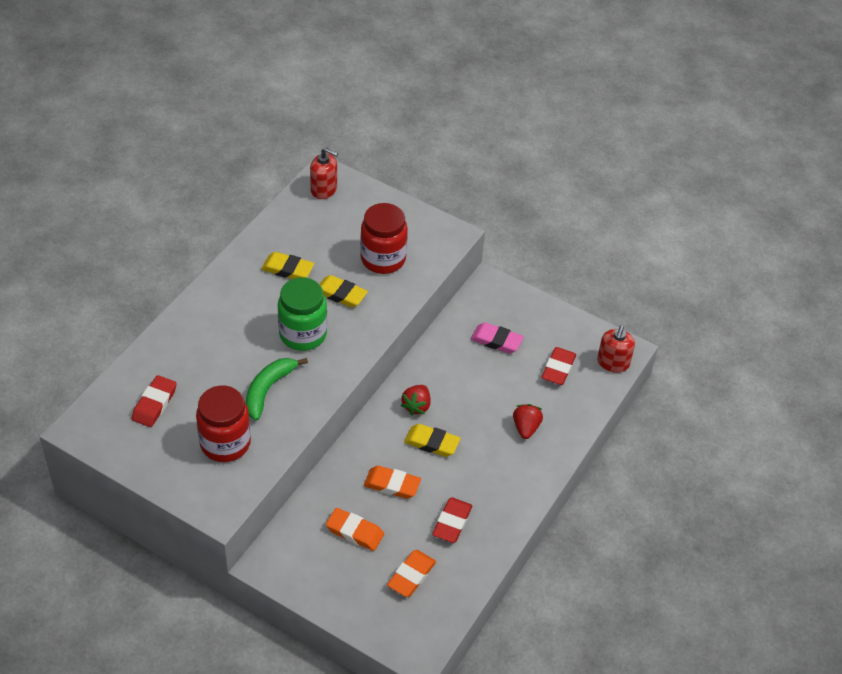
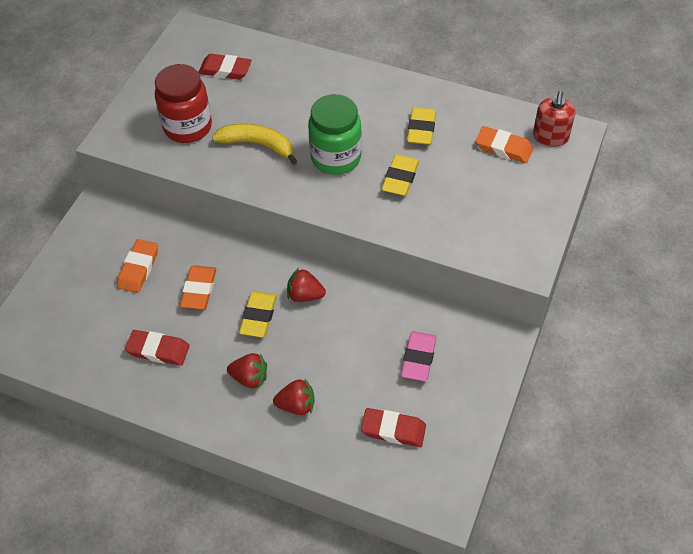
camera: 85 degrees right, 5 degrees up
green banana [246,358,308,421] -> yellow banana [212,124,298,165]
red jar [360,203,408,274] -> none
orange eraser [387,550,436,597] -> orange eraser moved to [476,126,533,163]
red soap dispenser [597,326,635,373] -> none
none -> red strawberry [227,353,267,389]

